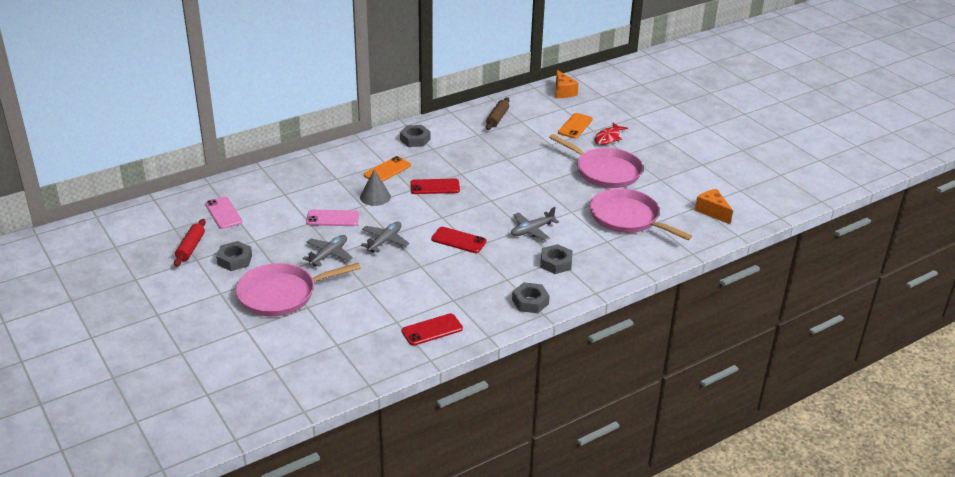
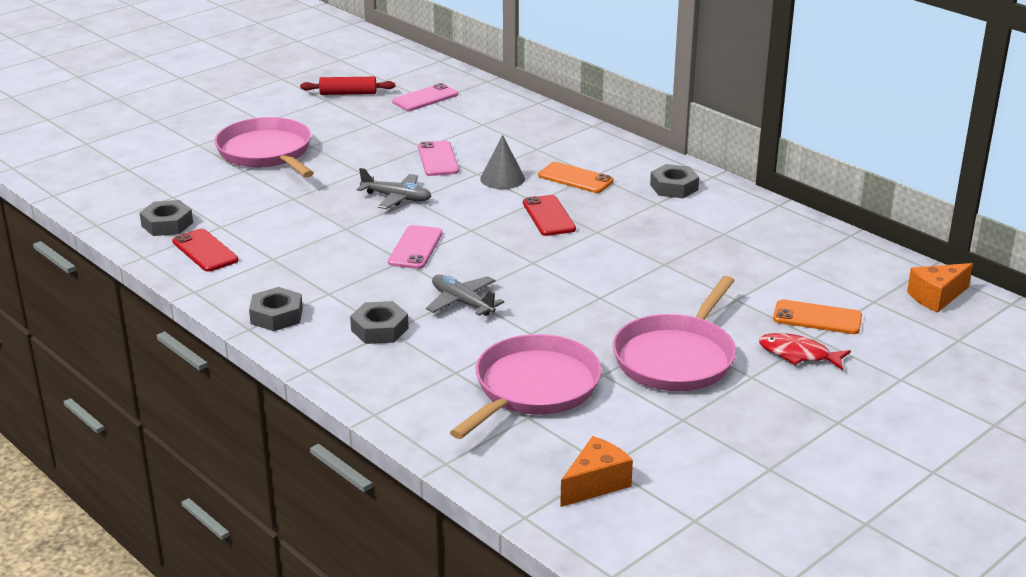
camera: 80 degrees right, 5 degrees down
grey nut [216,241,252,271] -> grey nut moved to [140,200,193,236]
grey plane [303,235,353,267] -> none
red phone [431,227,486,253] -> pink phone [388,225,443,269]
brown rolling pin [486,98,510,130] -> none

